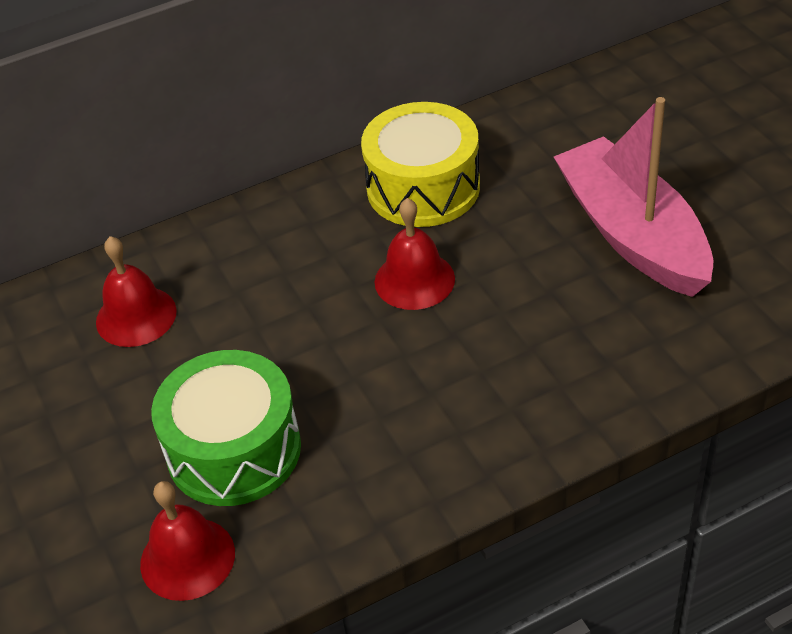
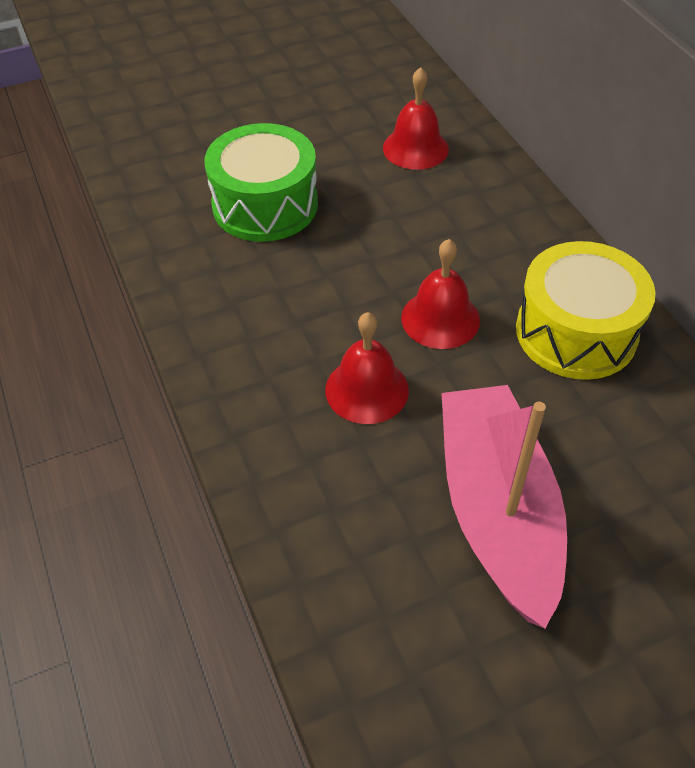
camera: 90 degrees right, 5 degrees up
red bell [140,481,235,601] -> red bell moved to [325,312,409,424]
pink boat [554,97,713,297] -> pink boat turned 75 degrees counterclockwise [441,385,567,629]

